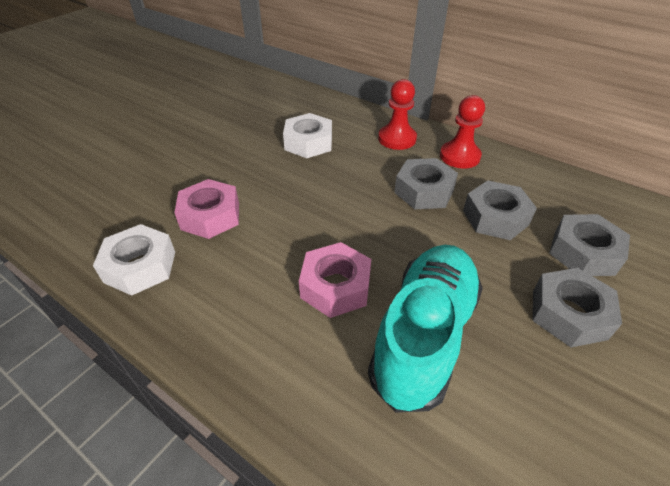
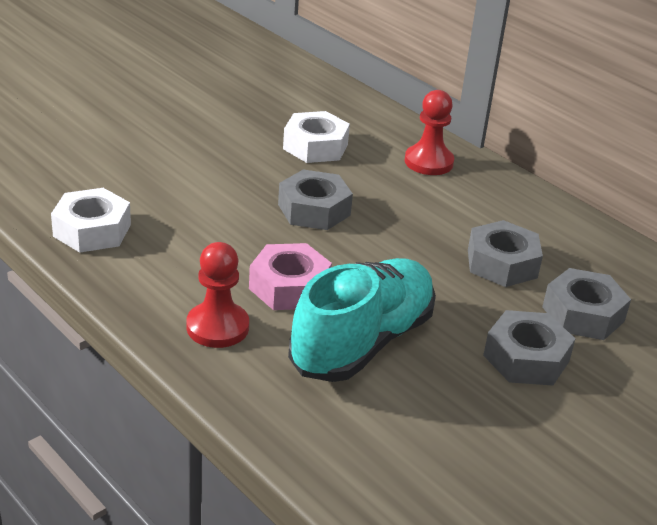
camera: 10 degrees right, 10 degrees down
pink nut [174,179,239,239] -> none
grey nut [394,158,458,209] -> grey nut moved to [278,169,353,230]
red pawn [440,95,485,169] -> red pawn moved to [186,242,249,348]

